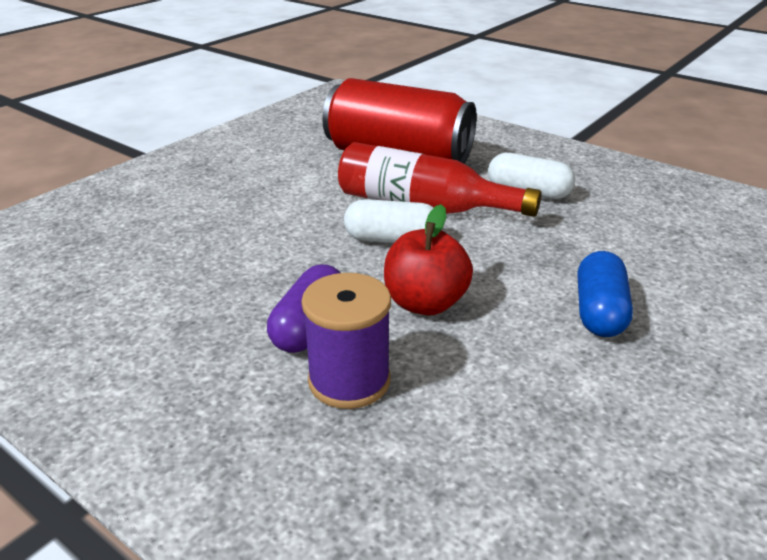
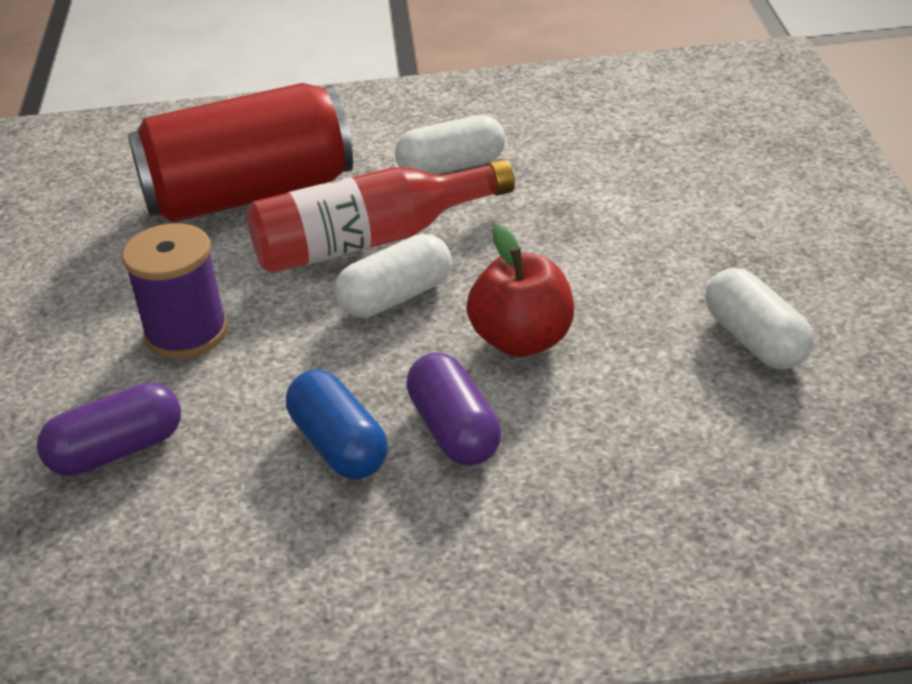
camera: 40 degrees left, 5 degrees up
purple spool [301,273,391,409] -> purple spool moved to [122,223,228,359]
blue capsule [578,251,633,337] -> blue capsule moved to [286,370,388,479]
none -> purple capsule [37,382,181,476]
none -> white capsule [705,268,814,369]

